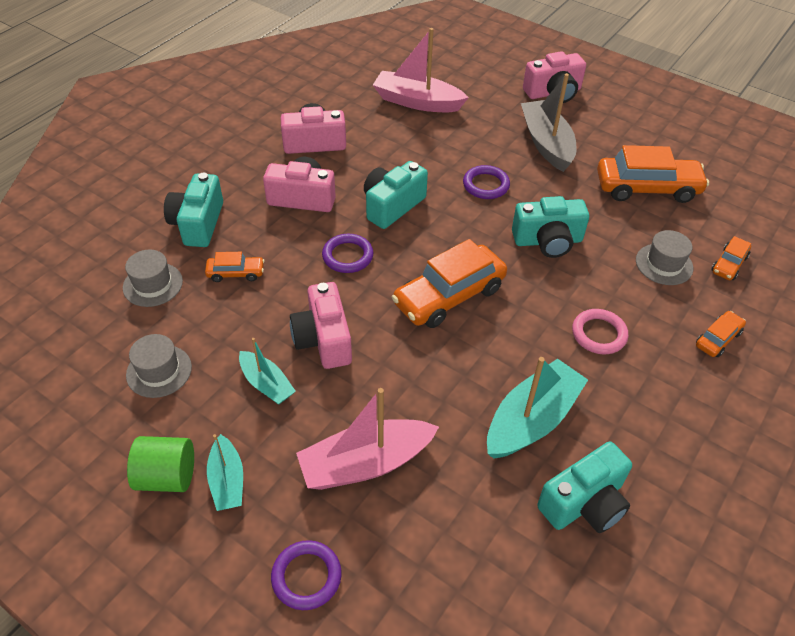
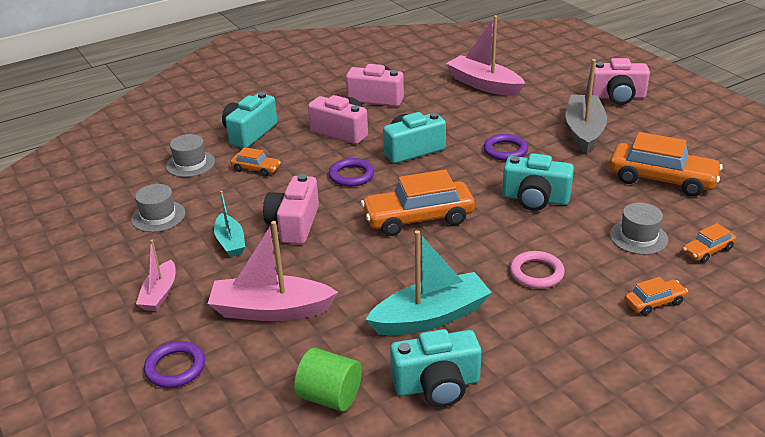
camera: 25 degrees right, 15 degrees down
green cylinder [127,436,194,492] -> green cylinder moved to [294,348,362,412]
turquoise boat [207,434,243,511] -> pink boat [136,240,176,311]

